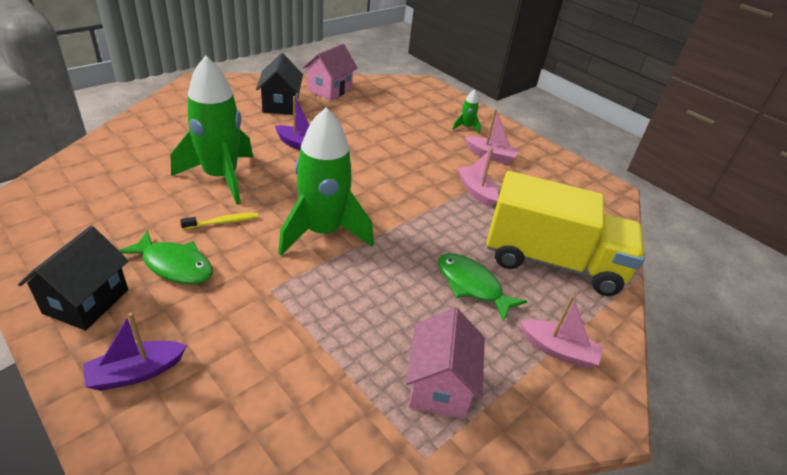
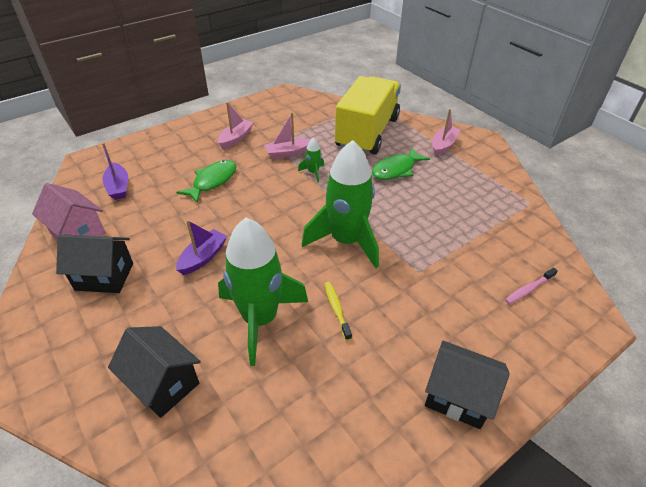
camera: 80 degrees left, 5 degrees up
purple boat [83,312,187,391] -> purple boat moved to [102,143,128,200]
green fish [118,230,213,284] -> green fish moved to [176,160,236,203]
pink house [405,307,485,419] -> none
green rocket [452,89,481,134] -> green rocket moved to [298,137,324,182]
none -> black house [108,326,201,418]
none -> pink toothbrush [505,267,558,304]

